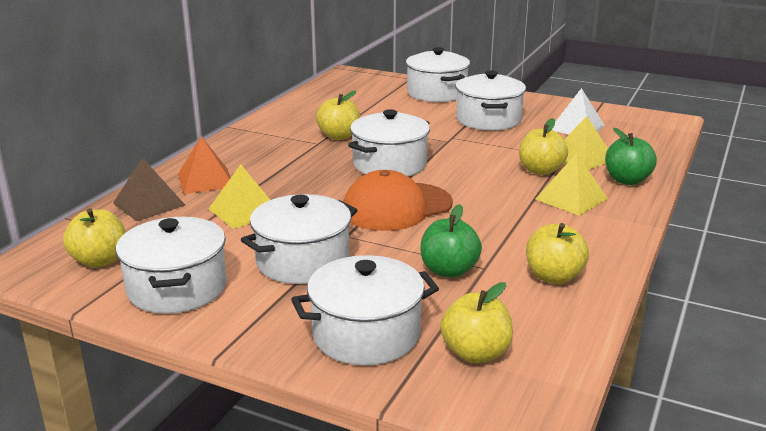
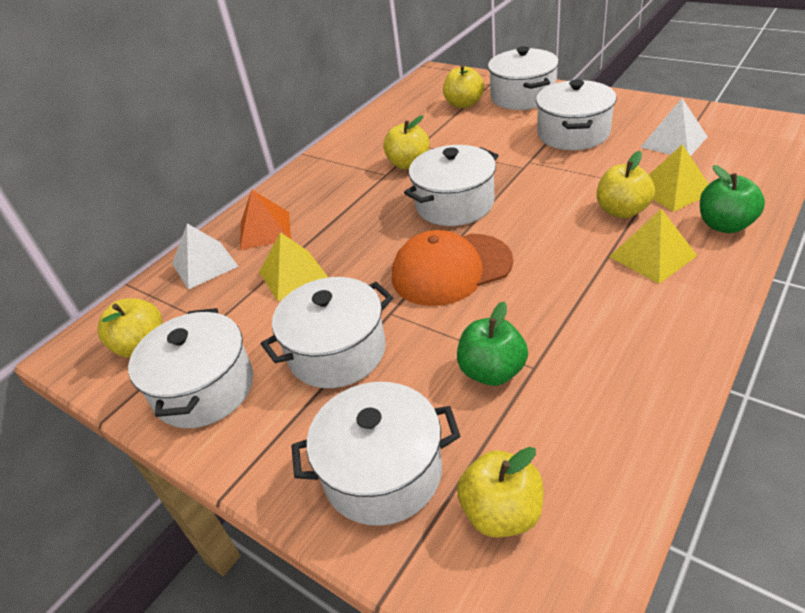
camera: 15 degrees right, 15 degrees up
brown pyramid [113,158,186,221] -> white pyramid [172,224,239,290]
yellow apple [526,223,589,284] -> yellow apple moved to [443,65,484,108]

